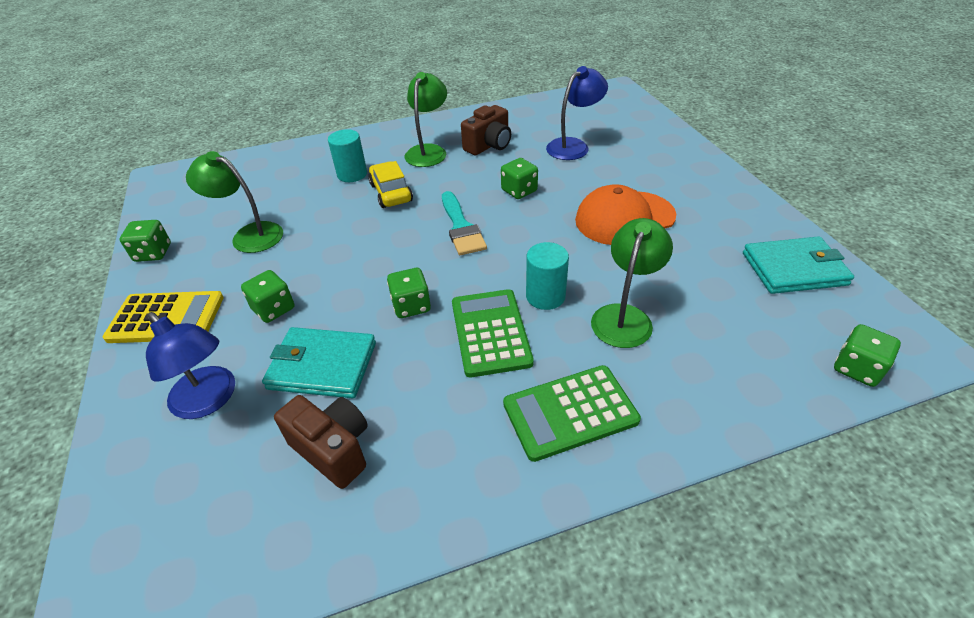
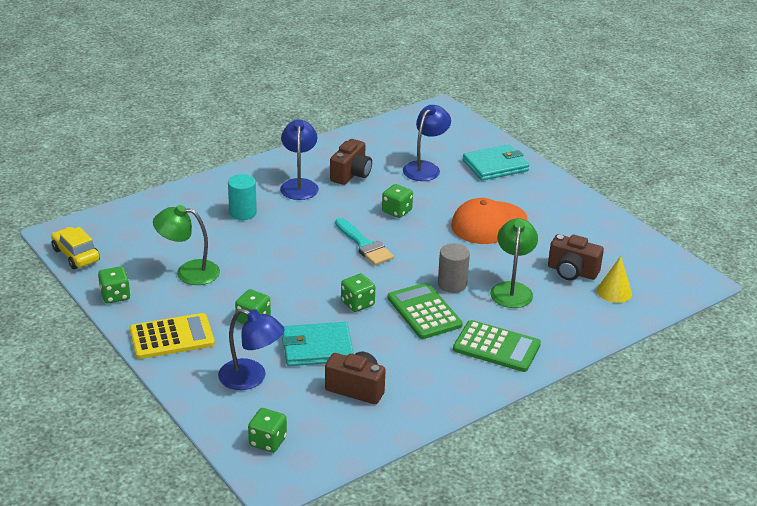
camera: 20 degrees left, 10 degrees down
yellow car [368,161,413,208] -> yellow car moved to [51,227,100,269]
green lamp [405,72,447,167] -> blue lamp [280,120,319,200]
green calculator [503,365,641,462] -> green calculator turned 120 degrees counterclockwise [453,320,541,372]
turquoise cylinder [526,242,569,310] -> grey cylinder [438,244,470,293]
turquoise wallet [743,236,854,294] -> turquoise wallet moved to [463,145,529,181]
green dice [834,324,901,387] -> green dice moved to [248,408,287,453]
none -> brown camera [548,234,604,280]
none -> yellow cone [597,256,632,303]

